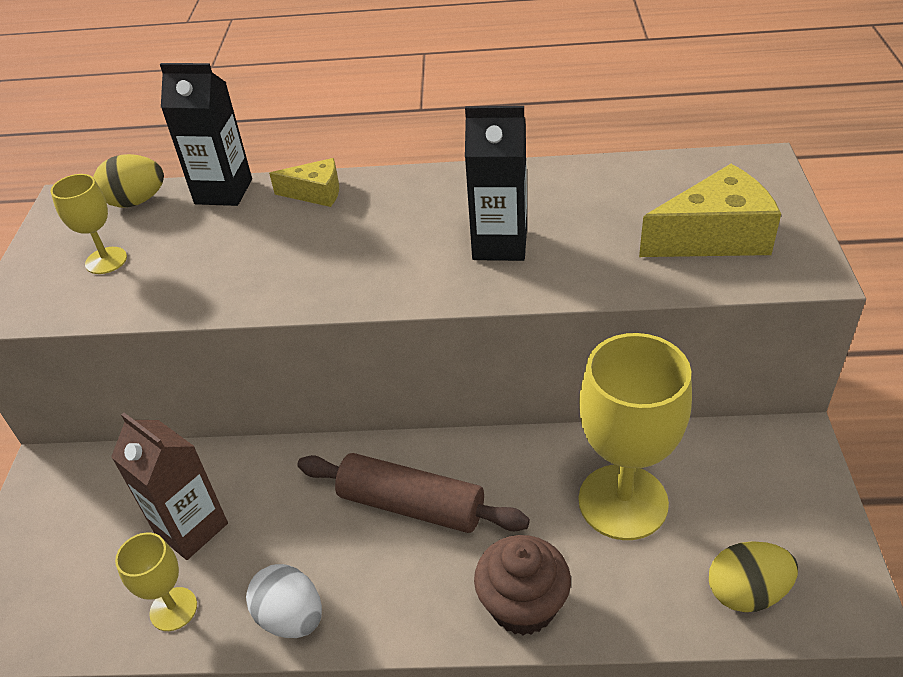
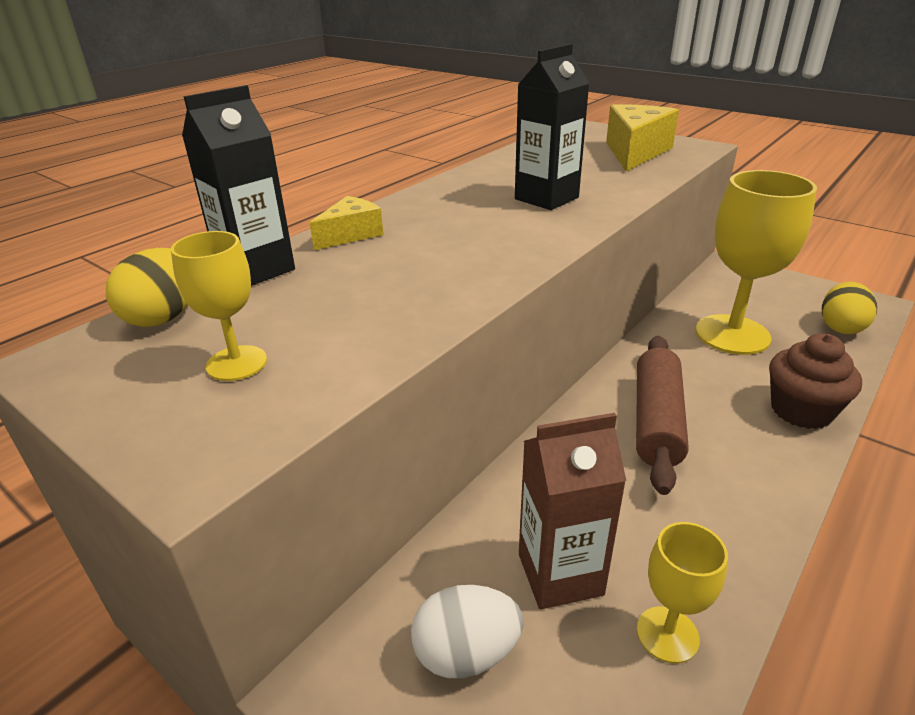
camera: 55 degrees left, 10 degrees down
white egg [246,564,322,638] -> white egg moved to [411,585,523,678]
brown rolling pin [297,453,530,533] -> brown rolling pin turned 45 degrees counterclockwise [636,336,689,495]

